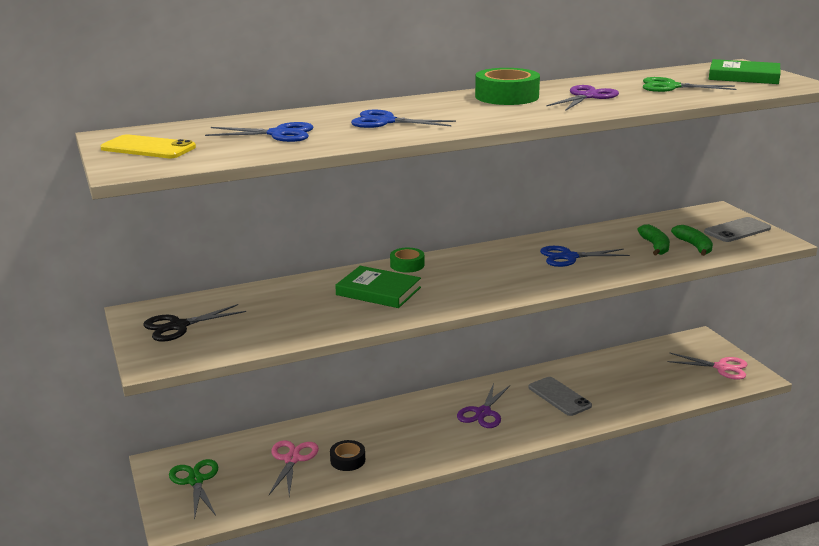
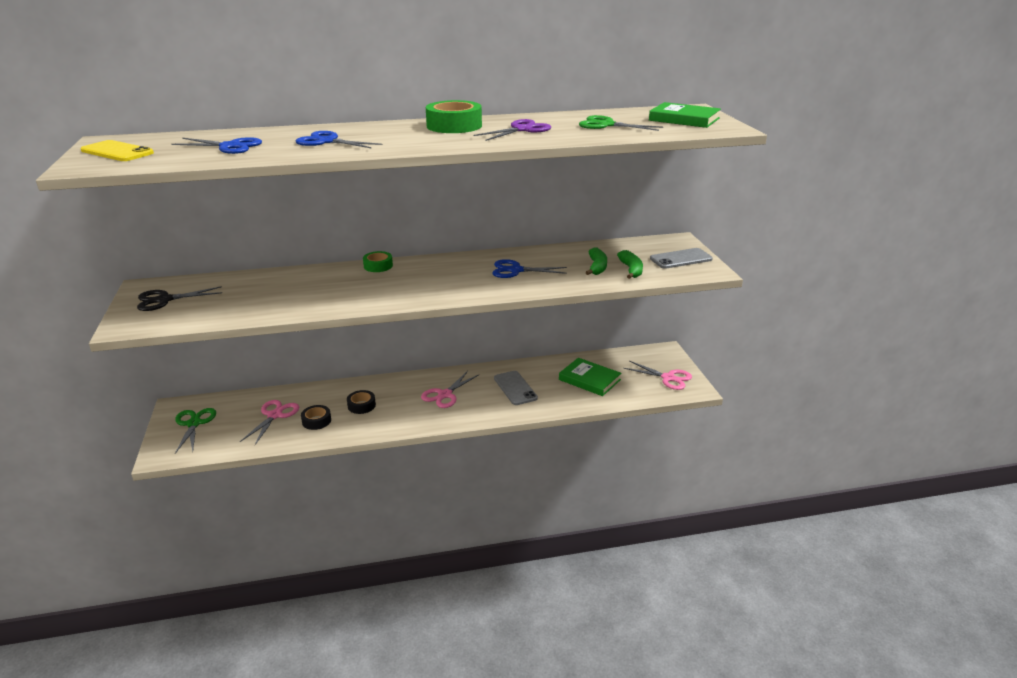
camera: 10 degrees right, 5 degrees up
green book [335,266,421,308] -> green book moved to [559,358,621,396]
purple scissors [457,383,510,428] -> pink scissors [421,371,478,408]
none -> black tape [347,390,376,414]

